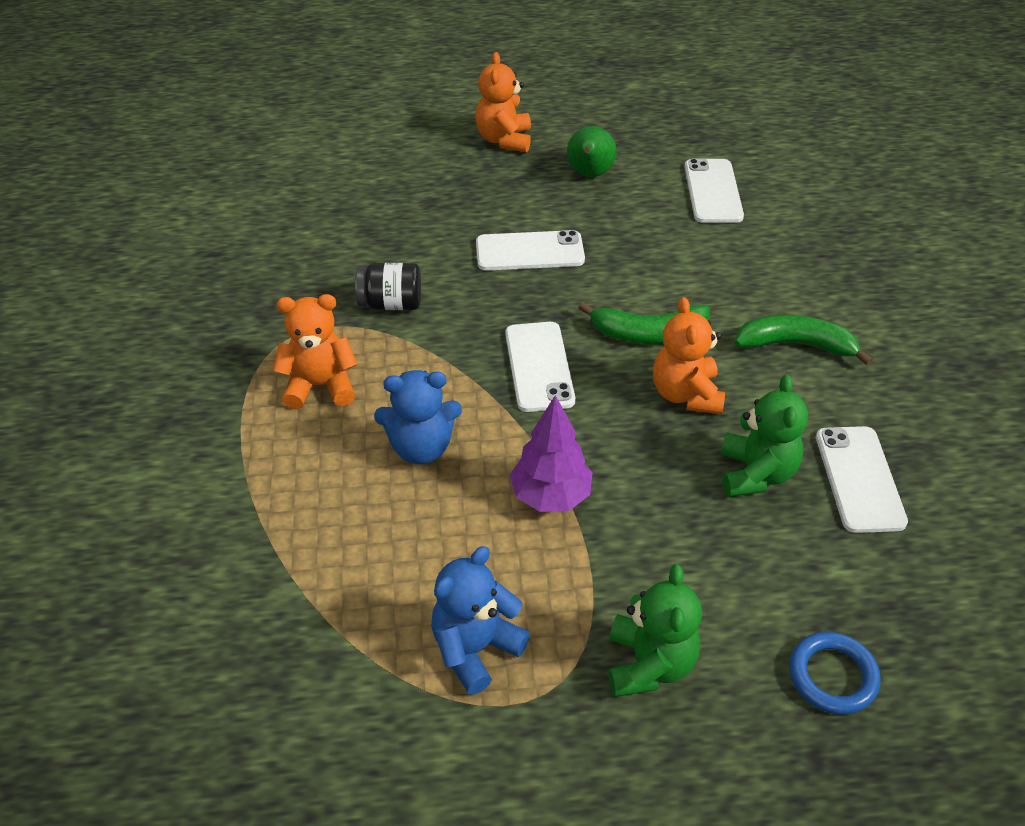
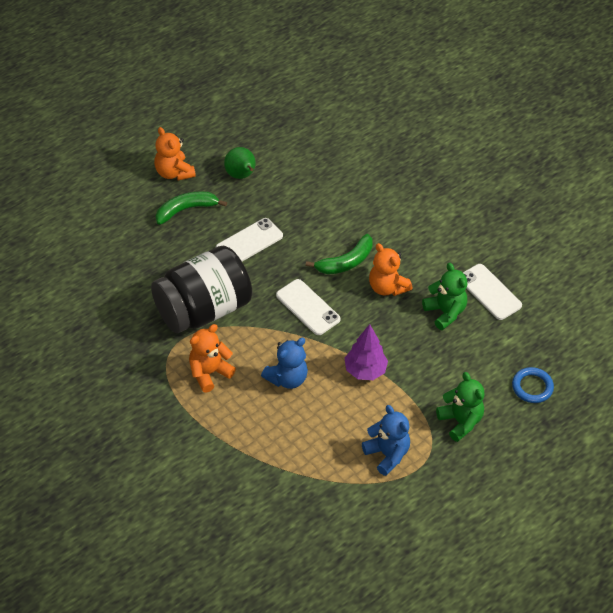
camera: 35 degrees left, 5 degrees up
black jar [355,263,421,310] -> black jar [151,246,252,333], size x2.28
blue teddy bear [431,546,530,695] -> blue teddy bear turned 135 degrees clockwise [362,405,410,476]
white phone [685,158,744,223] -> none
green banana [735,315,873,366] -> green banana moved to [156,191,227,225]

